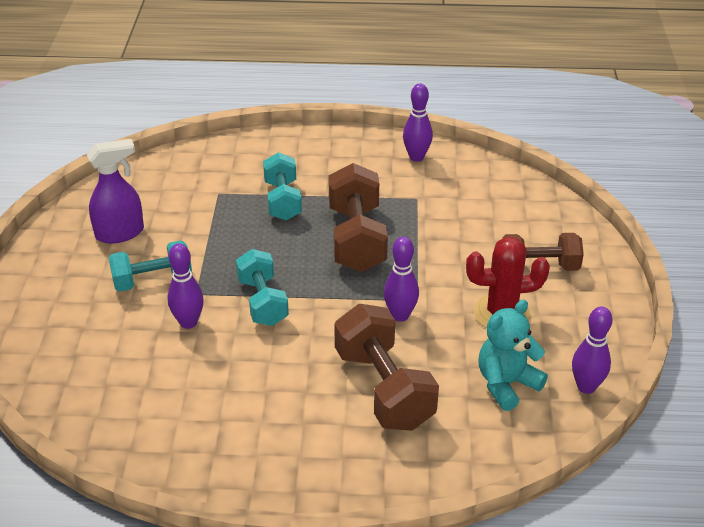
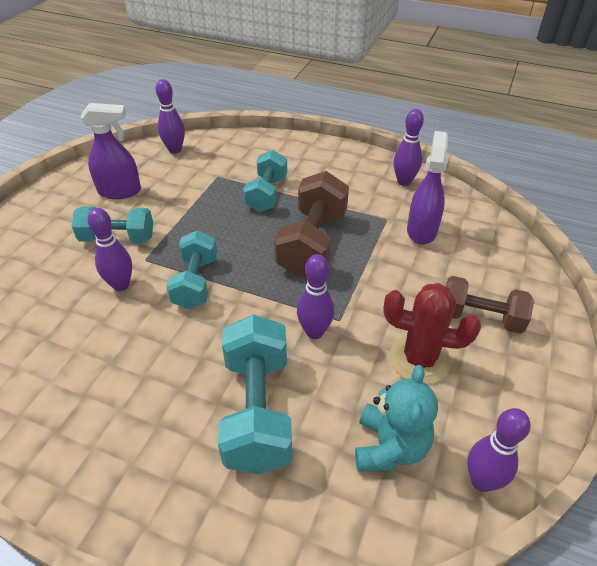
camera: 20 degrees right, 5 degrees up
brown dumbbell [334,304,439,431] -> turquoise dumbbell [218,314,292,474]
turquoise teddy bear [478,300,548,411] -> turquoise teddy bear turned 120 degrees clockwise [355,365,438,472]
none -> purple bowling pin [156,79,185,154]
none -> purple spray bottle [407,131,448,245]

